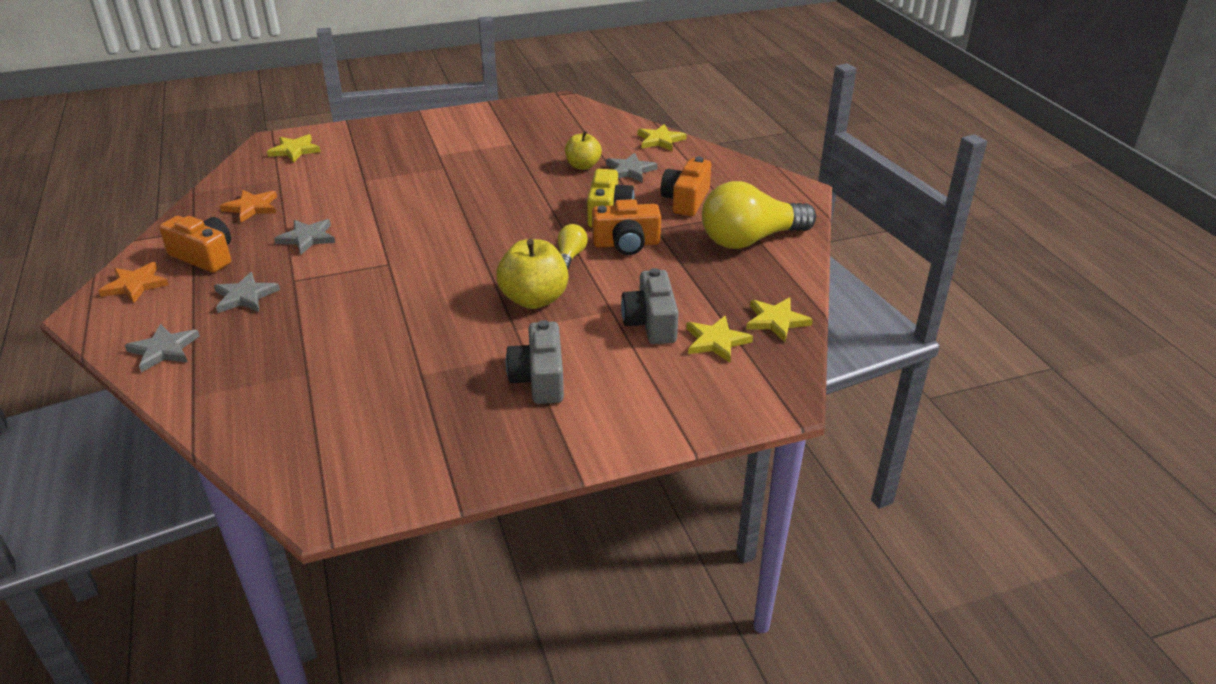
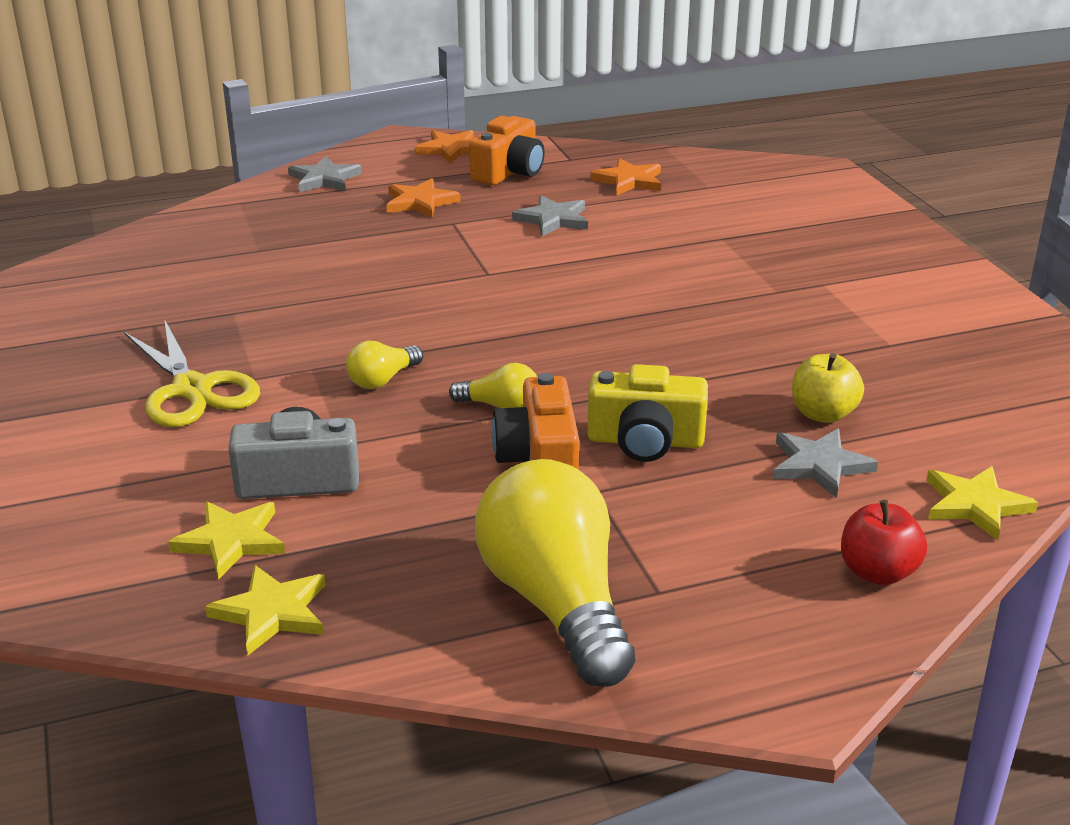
camera: 90 degrees right, 5 degrees down
grey star [214,272,280,313] -> orange star [387,178,461,218]
yellow star [267,134,321,162] -> none
yellow apple [496,239,568,309] -> yellow light bulb [346,341,423,389]
grey camera [506,320,564,404] -> yellow scissors [124,319,260,427]
orange camera [661,157,711,216] -> none
none -> red apple [841,500,927,585]

